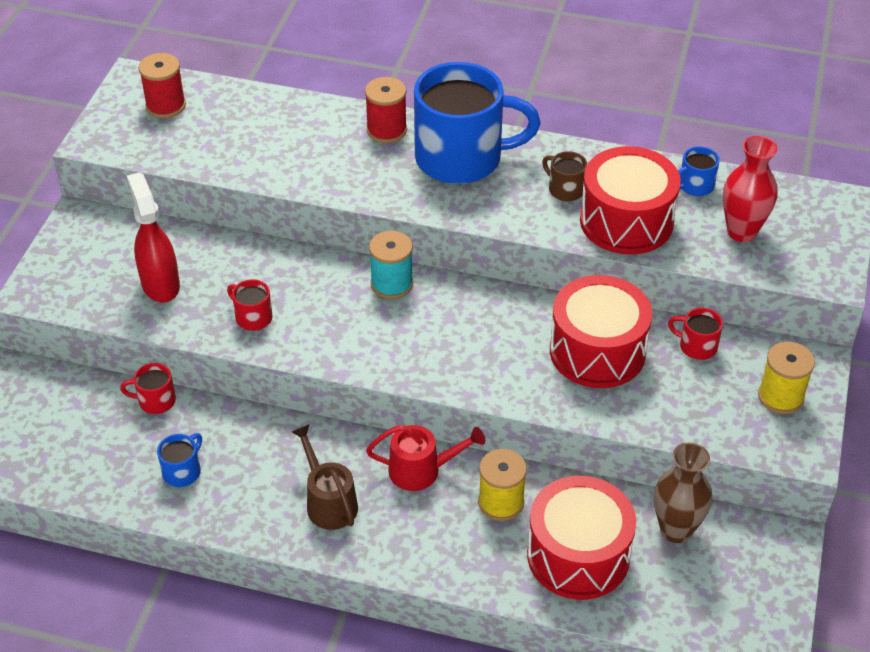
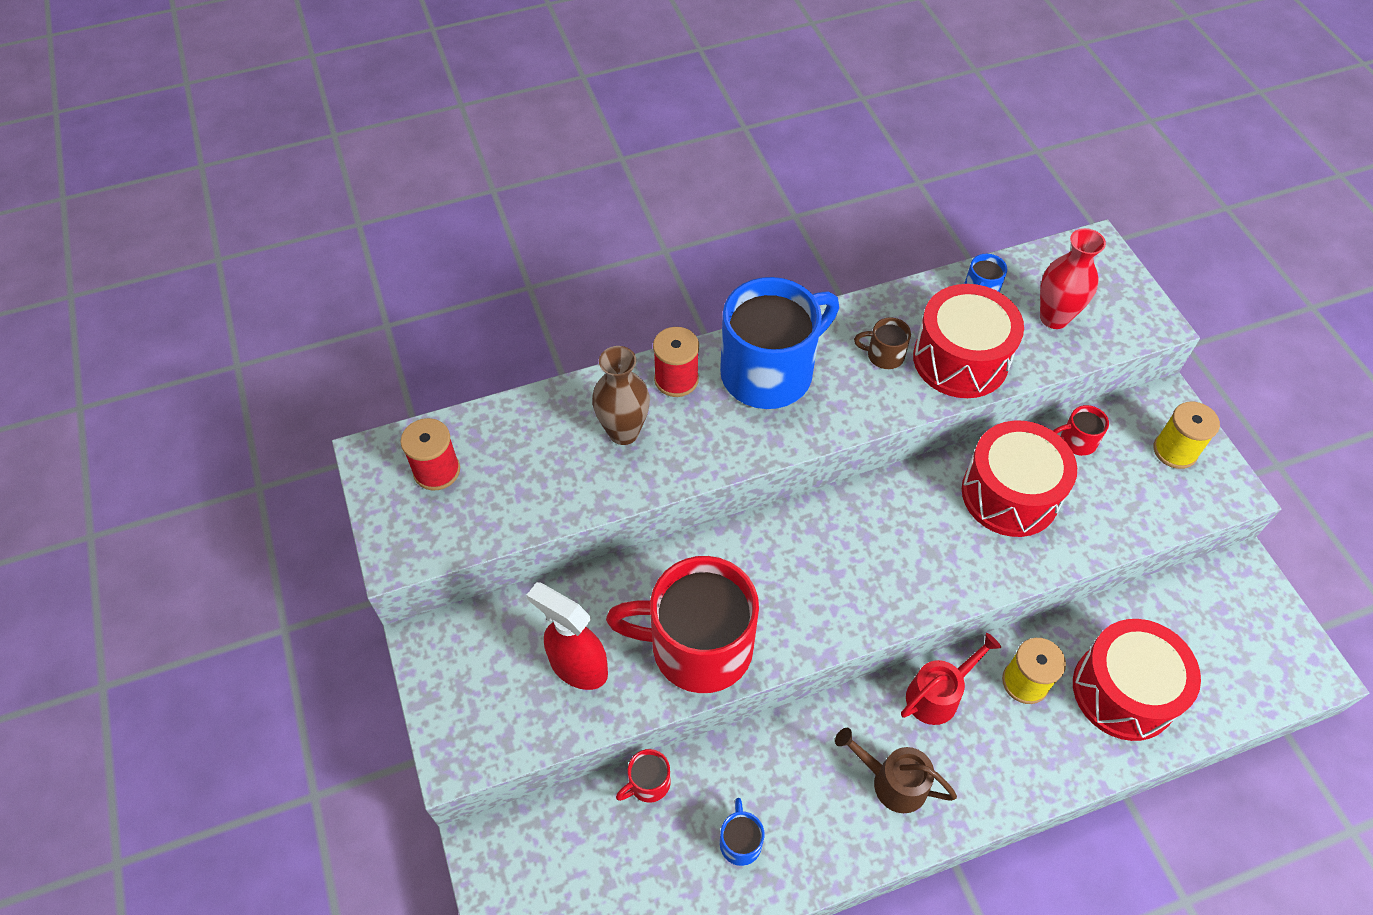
camera: 35 degrees left, 10 degrees up
red mug [227,279,272,331] -> red mug [606,556,759,693], size x2.46
turquoise spool [369,231,413,299] -> none
brown vase [654,442,712,543] -> brown vase moved to [592,346,650,445]

